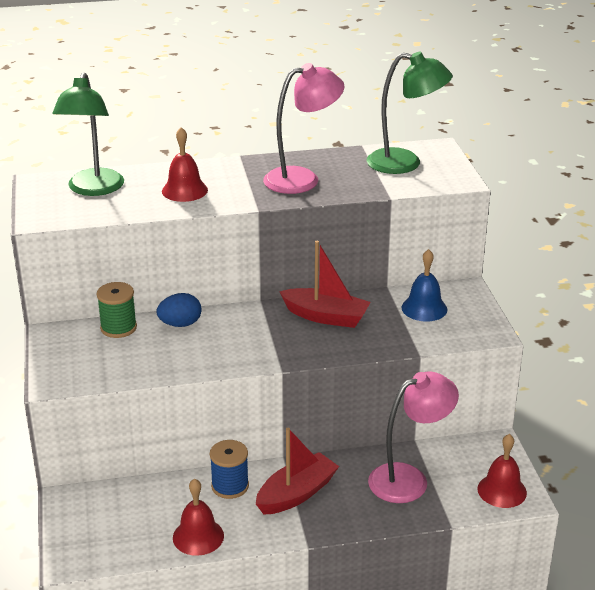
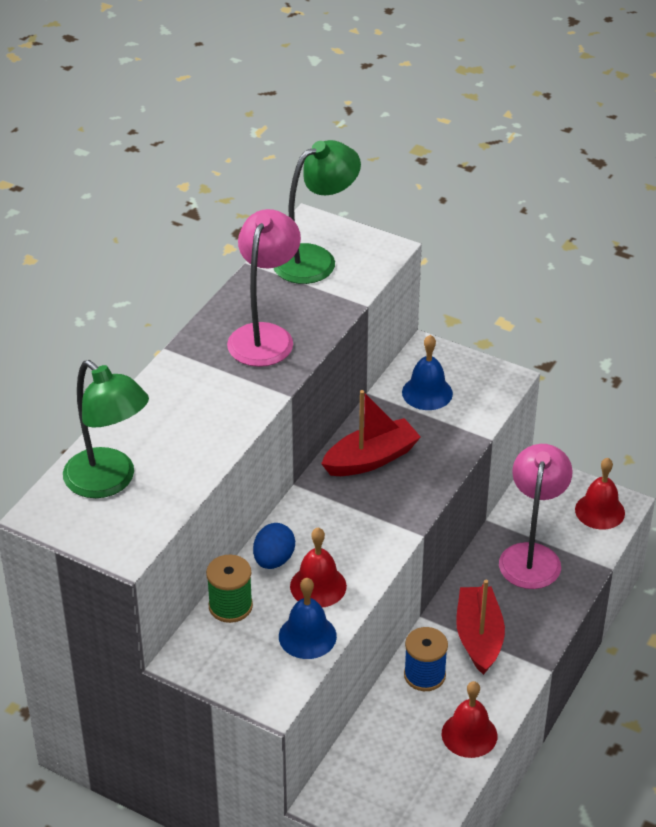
camera: 50 degrees left, 10 degrees up
red bell [162,127,208,202] -> red bell moved to [290,528,347,608]
none -> blue bell [279,578,337,659]

